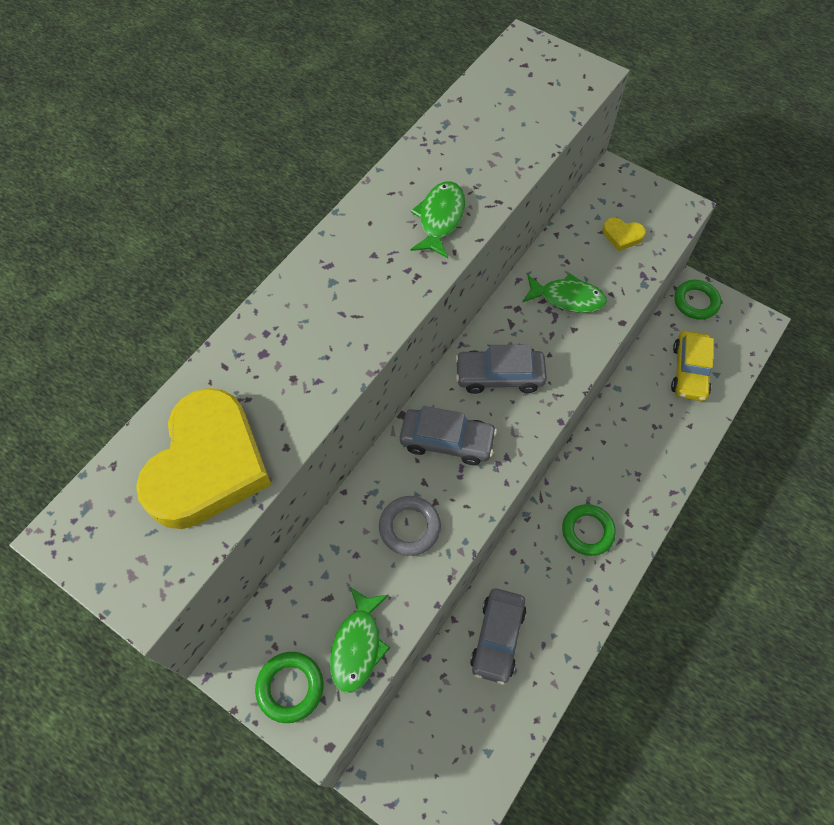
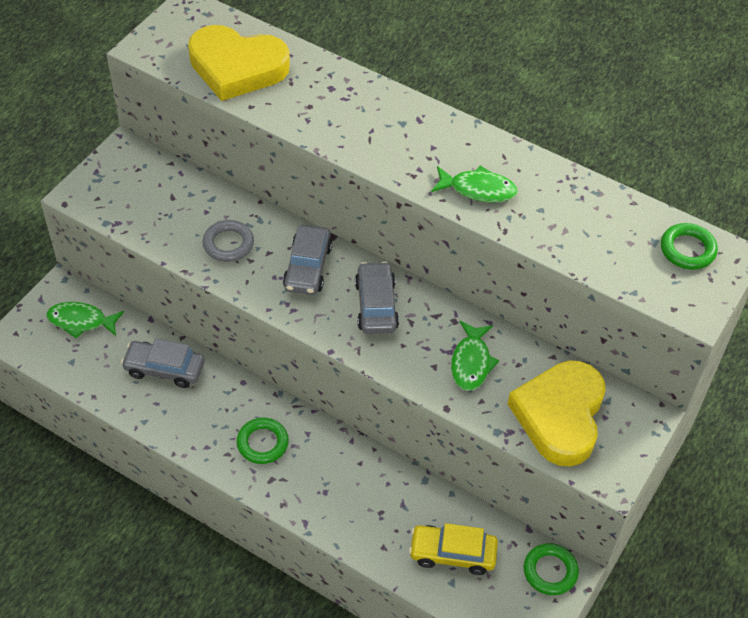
camera: 85 degrees right, 10 degrees down
green ring [255,652,323,723] -> green ring moved to [661,223,718,270]
green fish [330,587,391,693] -> green fish moved to [47,302,124,339]
yellow heart [603,218,646,251] -> yellow heart [508,360,606,467], size x2.46

